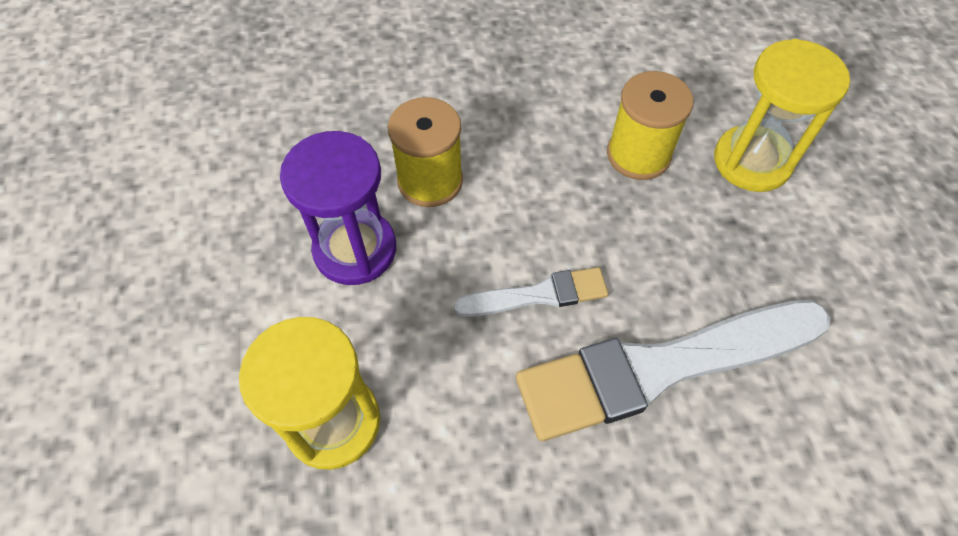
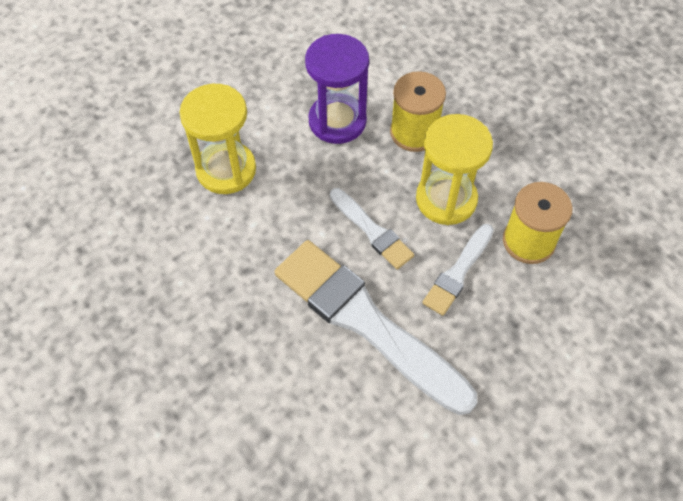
camera: 60 degrees right, 0 degrees up
yellow hourglass [714,39,850,192] -> yellow hourglass moved to [416,114,493,225]
none -> white brush [422,224,494,316]

